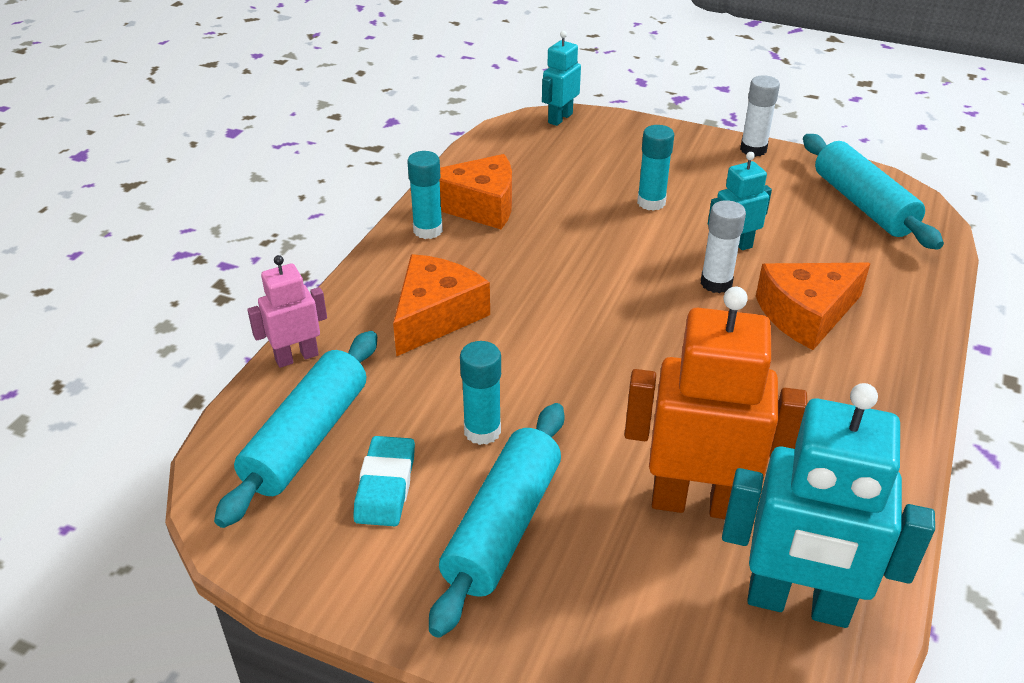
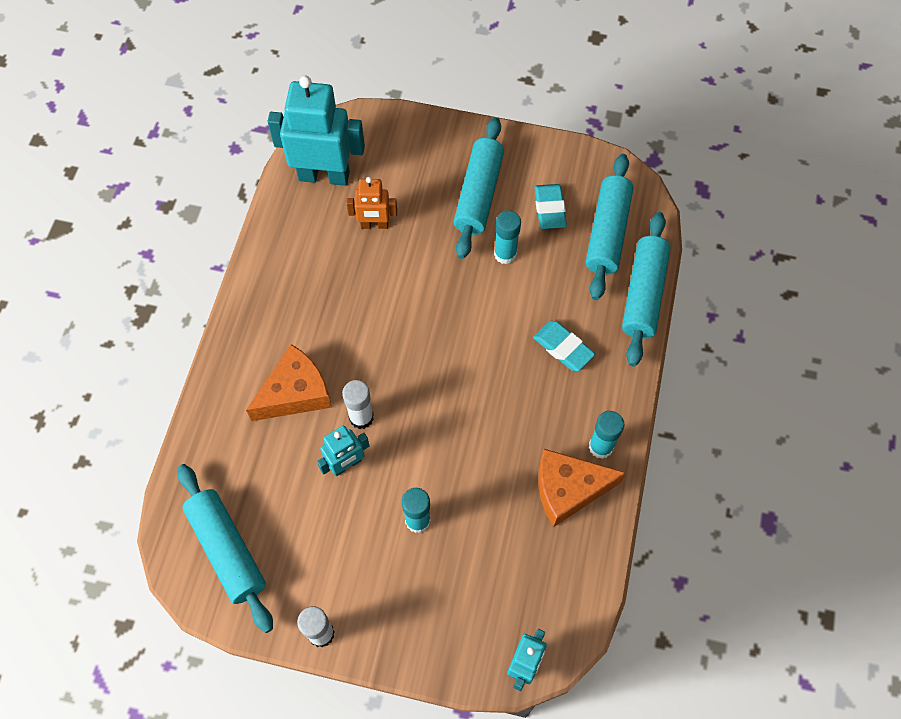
camera: 170 degrees right, 25 degrees up
pink robot [247,255,327,368] -> turquoise rolling pin [622,212,670,367]
orange cheese [393,254,490,357] -> turquoise eraser [533,321,595,371]
orange robot [625,287,808,519] -> orange robot [346,177,397,229], size x0.54

